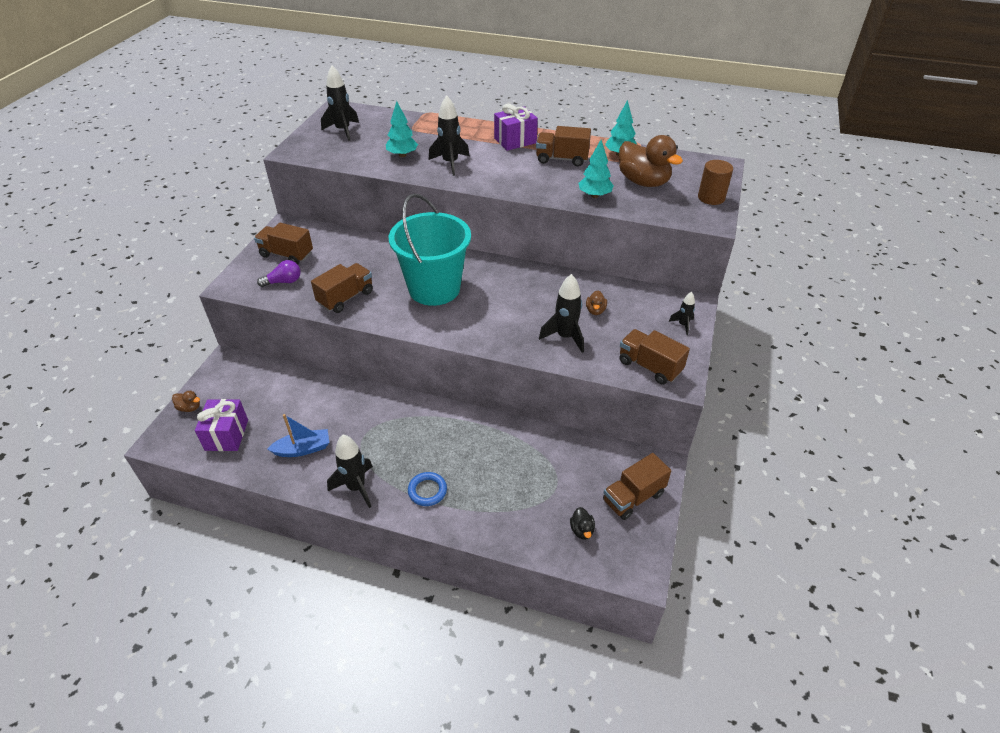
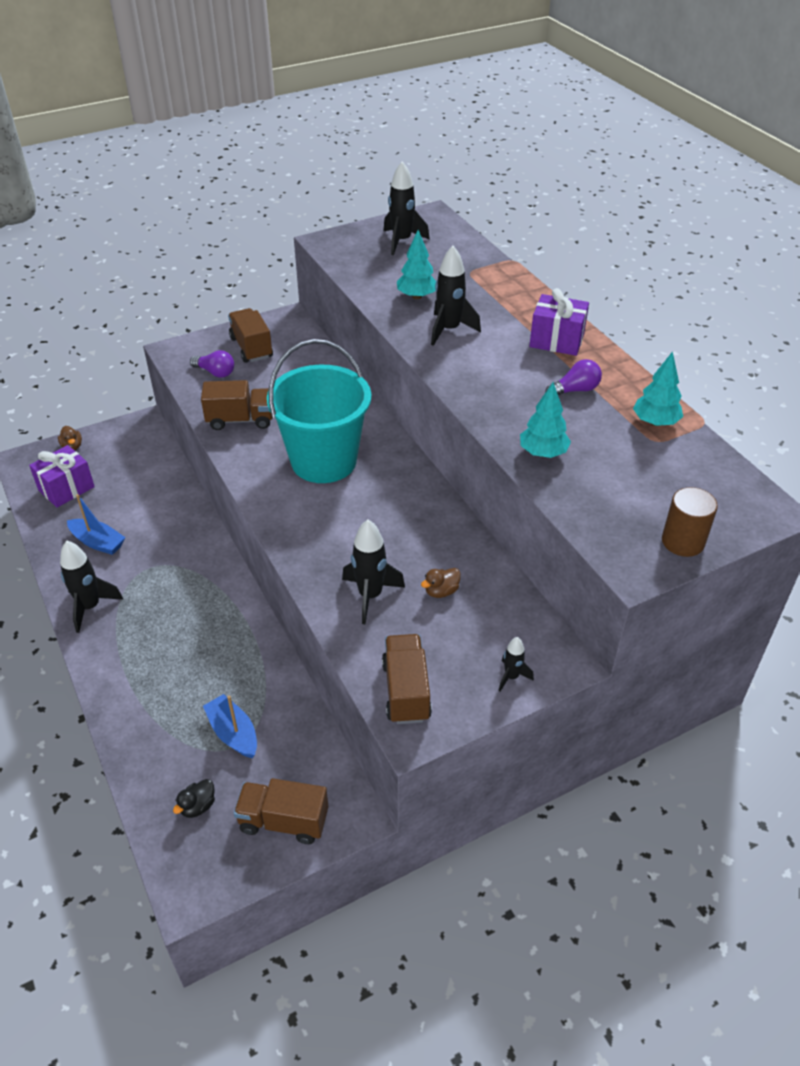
camera: 45 degrees right, 0 degrees up
blue ring [408,472,447,506] -> none
brown truck [536,126,591,167] -> purple light bulb [545,359,602,395]
brown duck [619,135,683,187] -> none
none -> blue boat [203,694,257,758]

